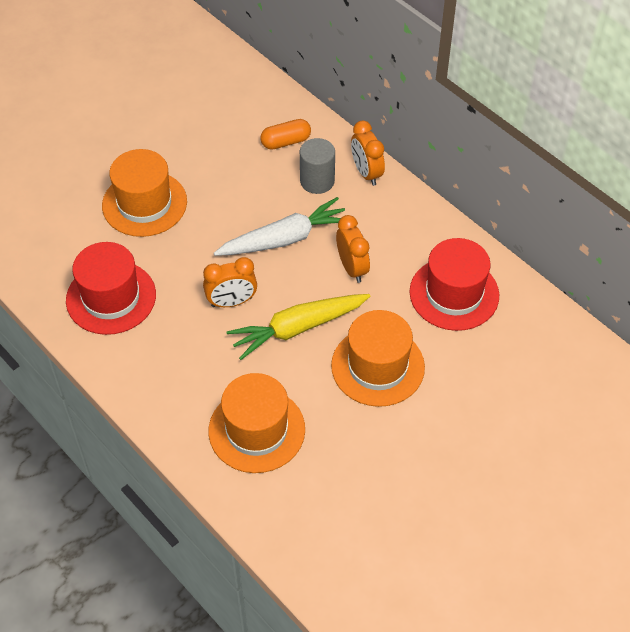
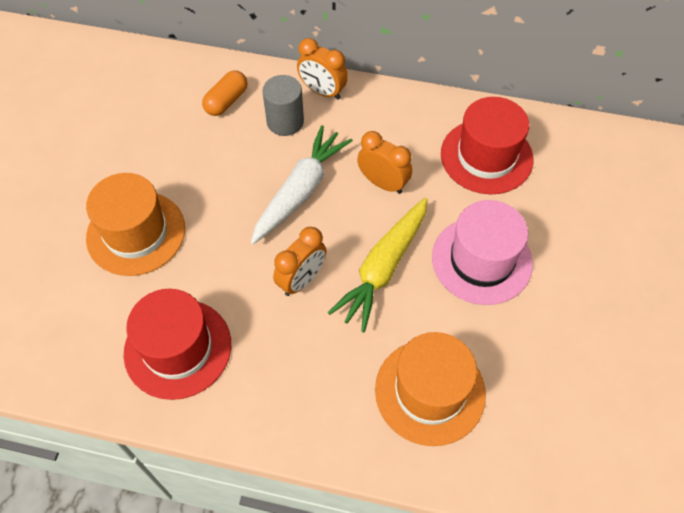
camera: 35 degrees left, 5 degrees up
orange hat [331,310,425,407] -> pink hat [432,200,533,305]

